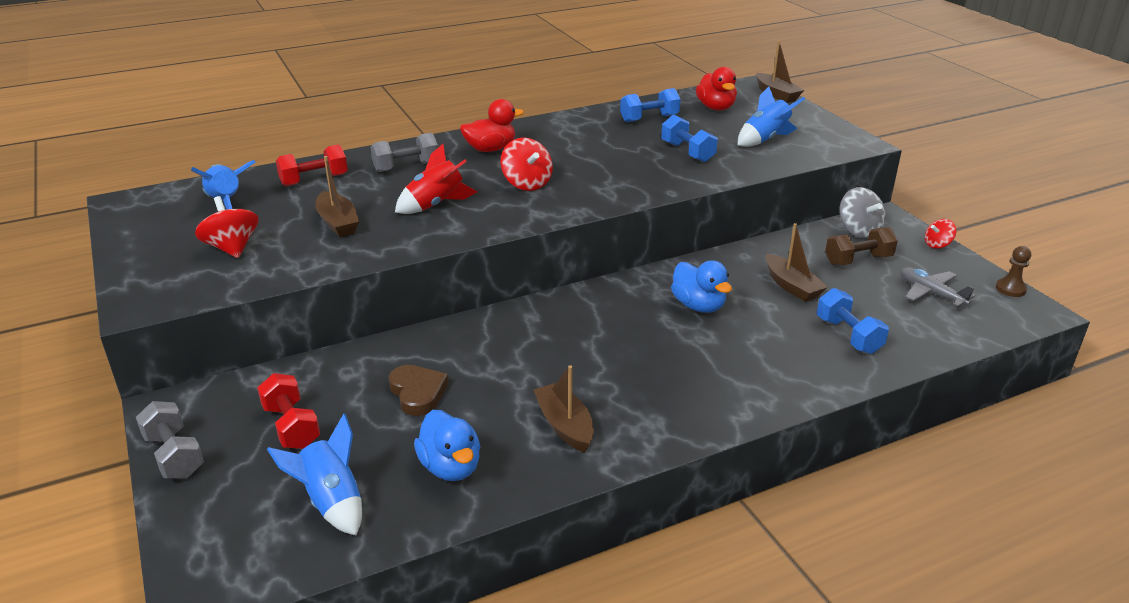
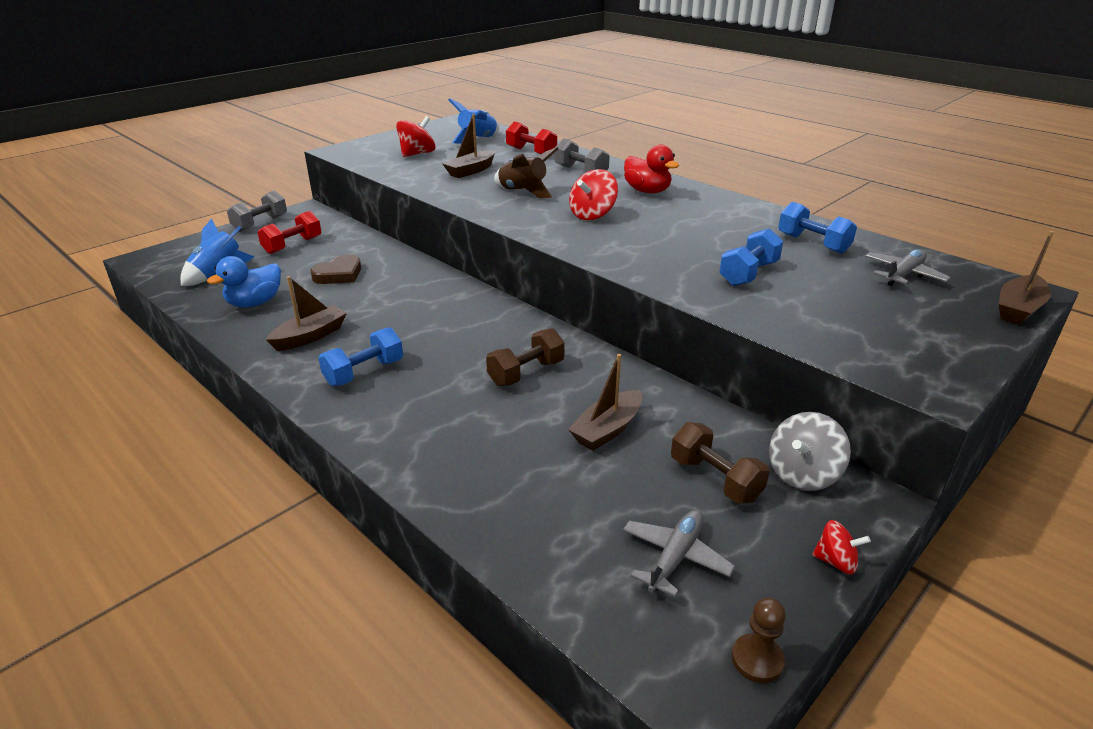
camera: 70 degrees right, 0 degrees up
red rocket [395,144,477,214] -> brown rocket [494,147,558,198]
blue duck [671,260,732,313] -> brown dumbbell [486,328,565,386]
red duck [696,67,737,110] -> grey plane [865,249,951,286]
blue rocket [738,86,805,147] -> none
blue dumbbell [817,288,889,354] -> blue dumbbell moved to [318,327,403,386]
red spinning top [925,219,956,249] -> red spinning top turned 150 degrees clockwise [813,520,871,574]

